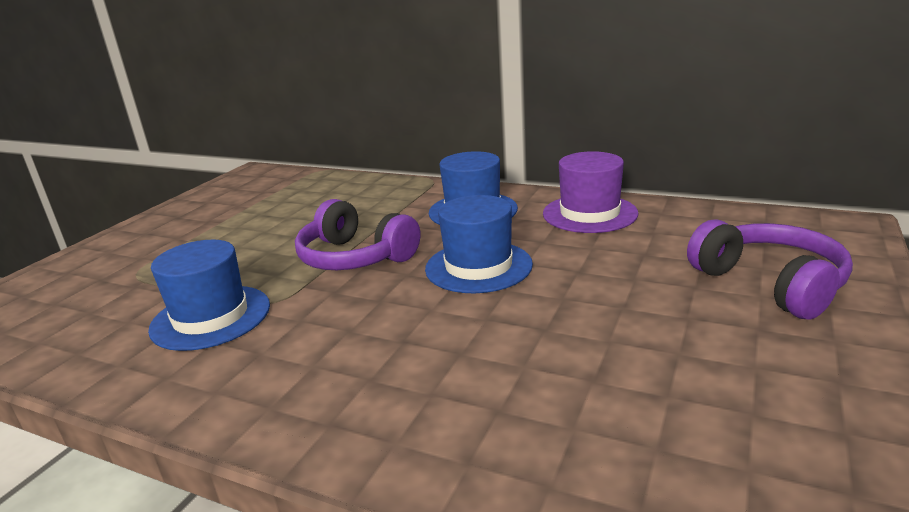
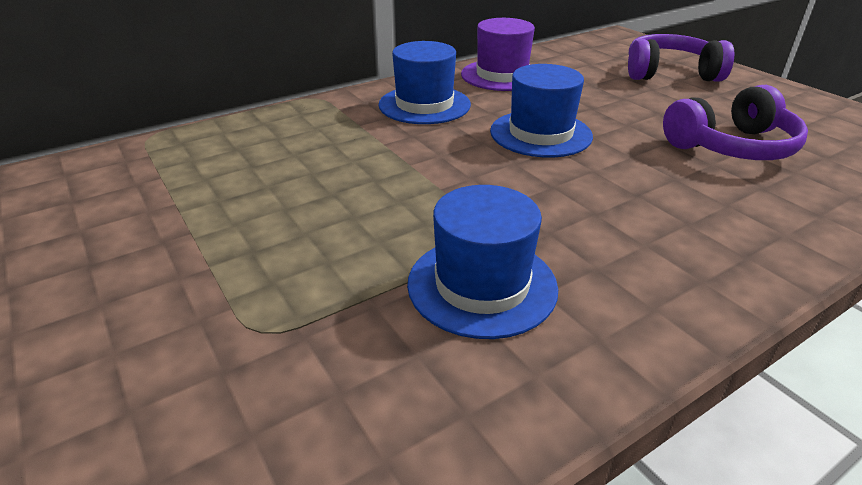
camera: 60 degrees left, 10 degrees up
purple headphones [295,199,421,270] -> purple headphones moved to [663,85,808,160]

